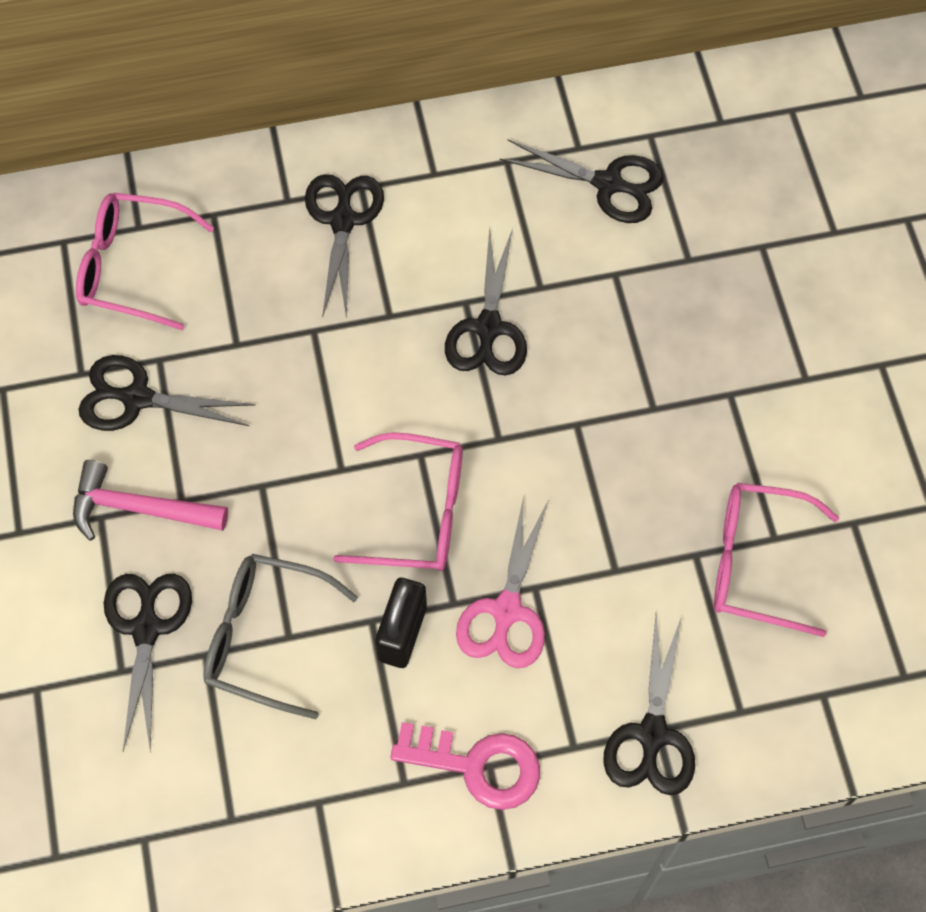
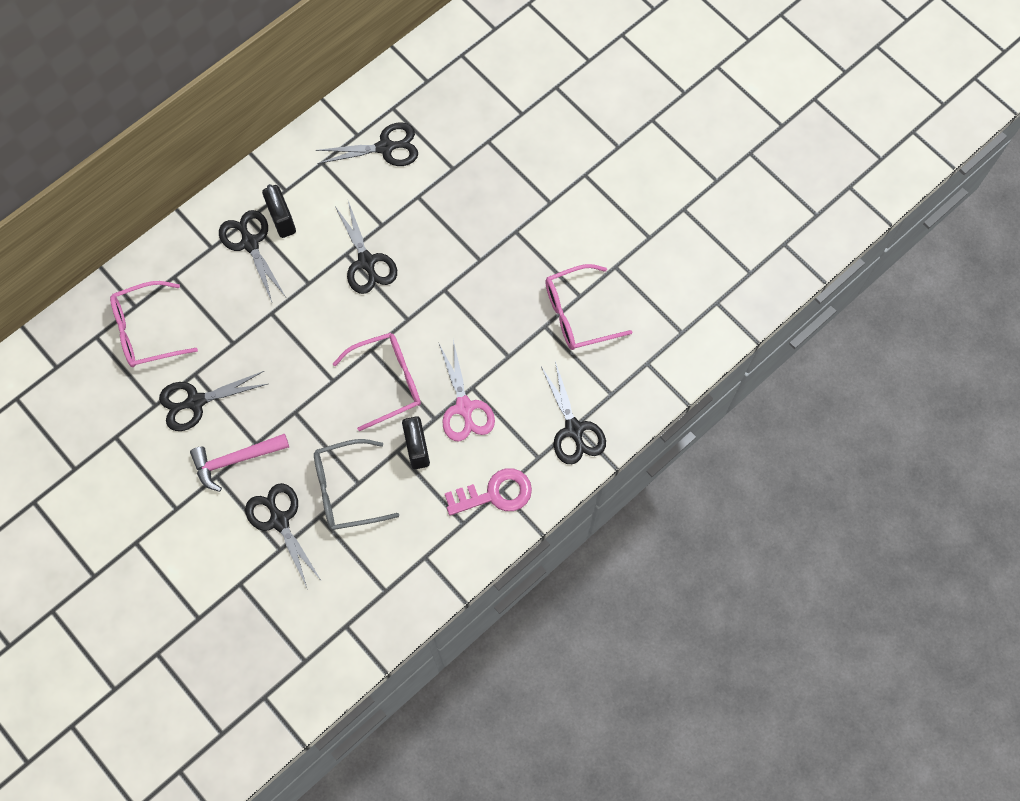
camera: 30 degrees left, 5 degrees up
none -> black padlock [262,184,296,238]

